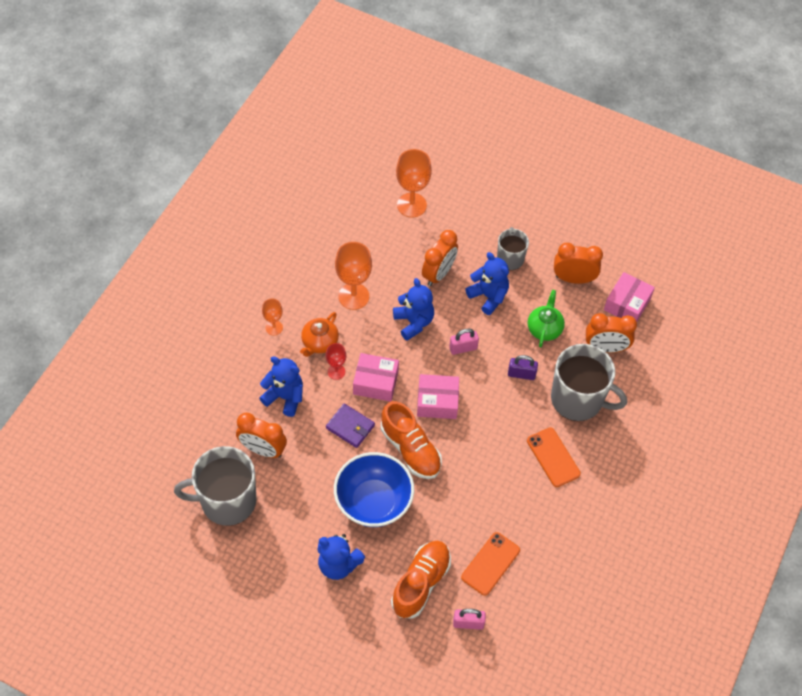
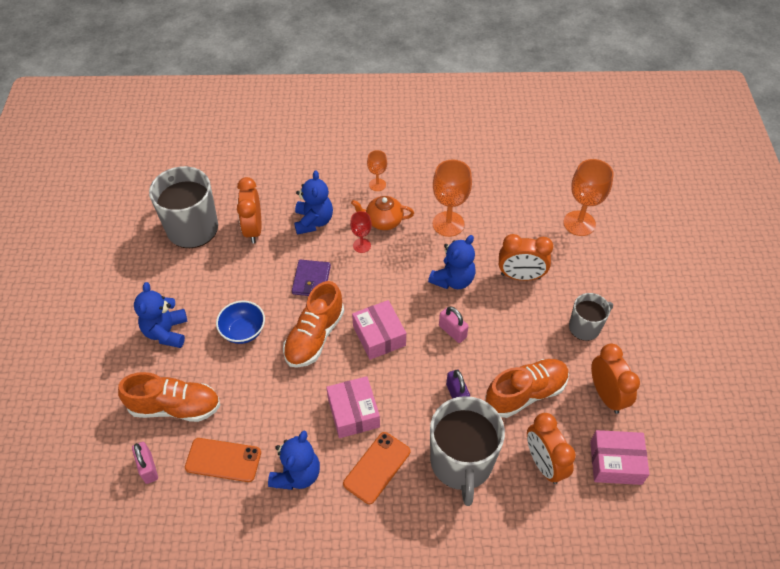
camera: 65 degrees right, 5 degrees down
blue bowl [334,452,414,527] -> blue bowl [216,301,265,344], size x0.58
pink box [353,353,399,402] -> pink box moved to [326,376,380,438]
blue teddy bear [465,252,509,315] -> blue teddy bear moved to [268,431,320,490]
green teapot [528,290,565,347] -> orange shoe [486,359,569,418]

